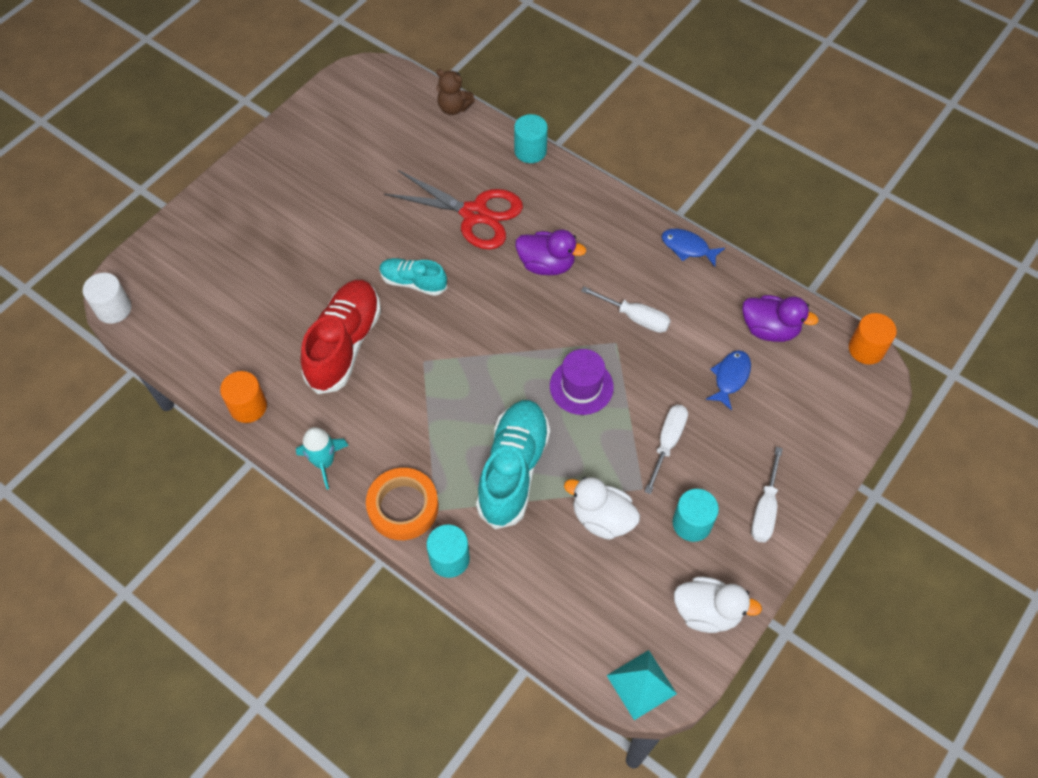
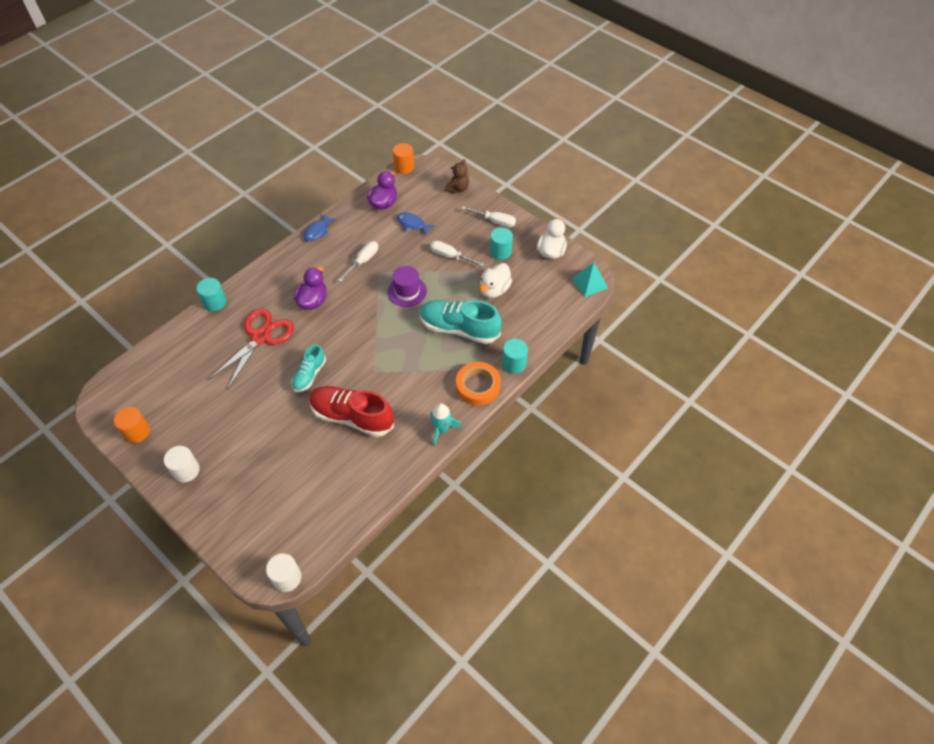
camera: 85 degrees left, 5 degrees down
orange cylinder [220,371,267,423] -> orange cylinder moved to [114,407,150,443]
brown teddy bear [436,69,475,115] -> brown teddy bear moved to [445,159,469,193]
none -> white cylinder [164,446,200,482]

